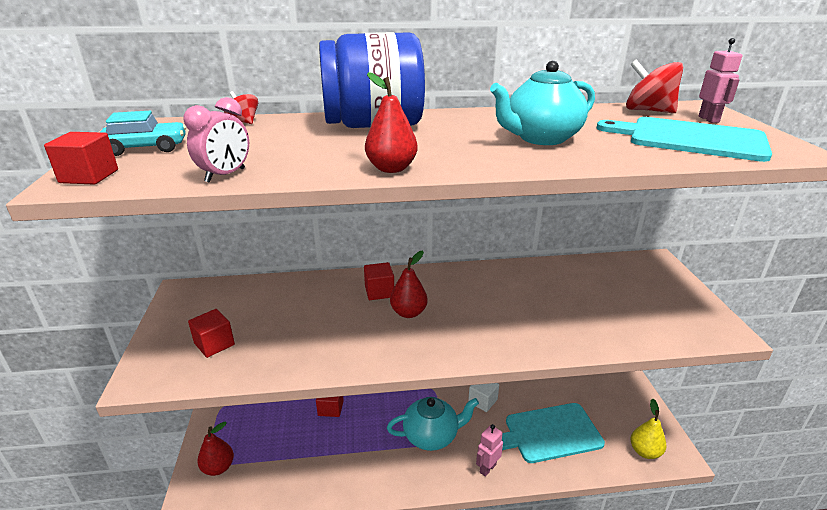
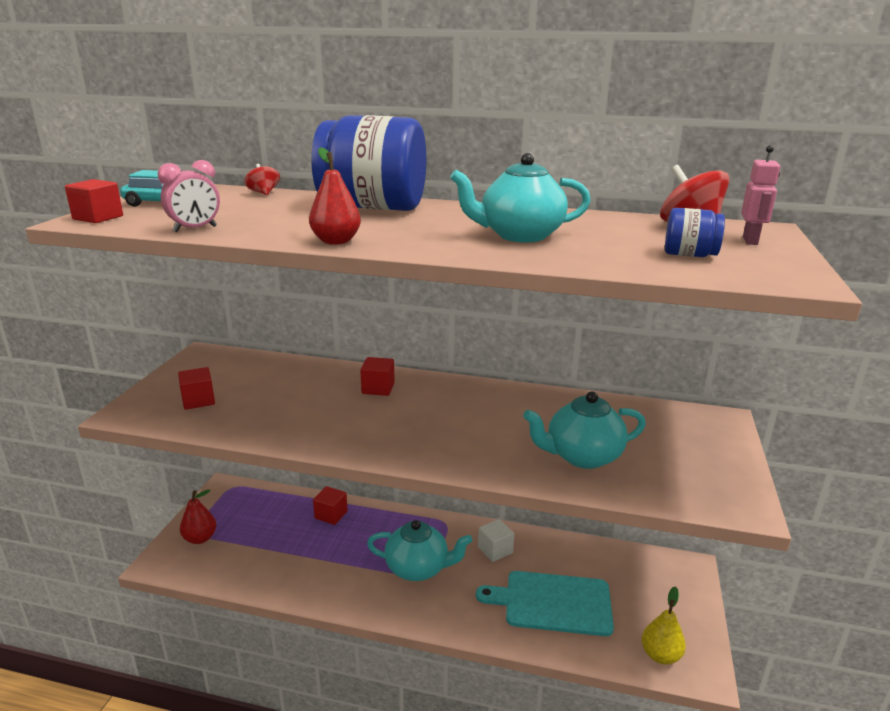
camera: 20 degrees right, 5 degrees down
red pear [390,251,428,318] -> none
pink robot [476,424,503,477] -> none
turquoise cutting board [597,117,772,162] -> blue jar [665,208,725,257]
none -> turquoise teapot [523,391,646,469]

